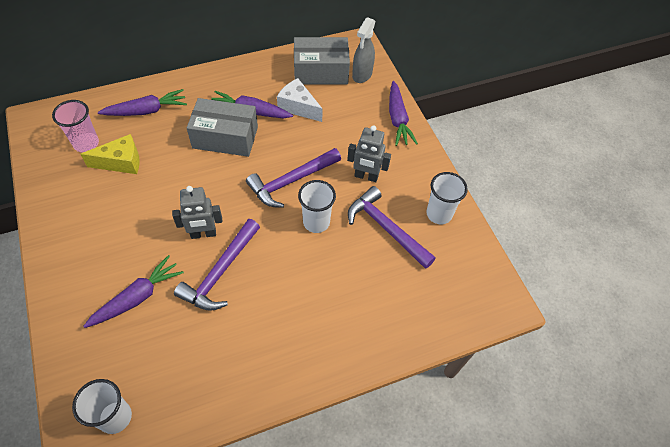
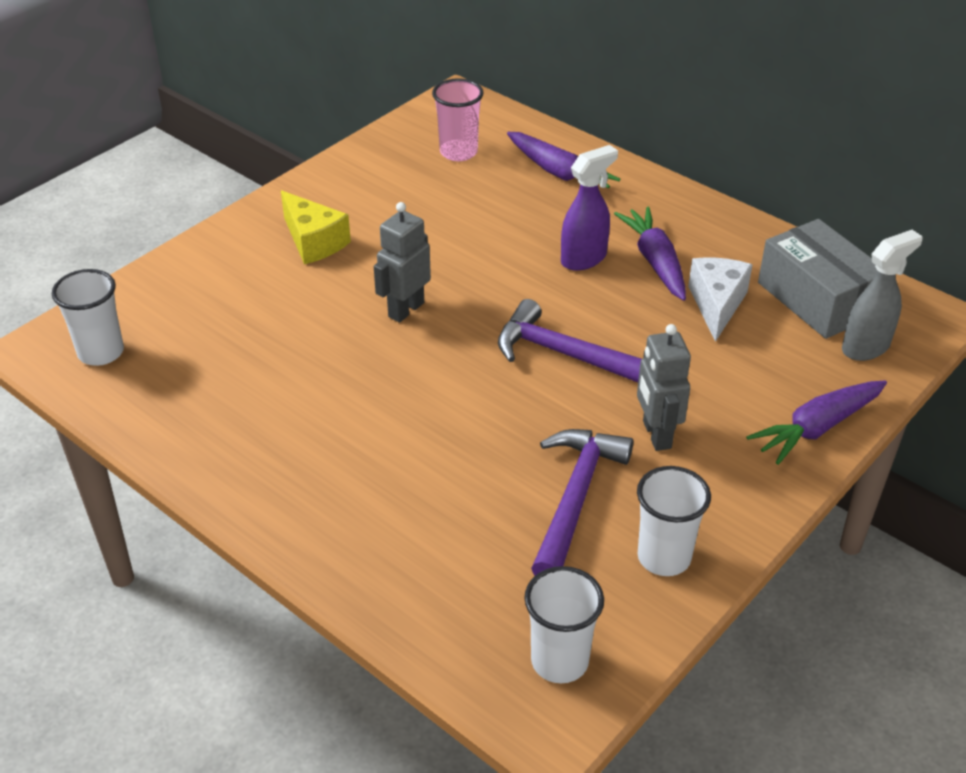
camera: 65 degrees right, 15 degrees down
yellow cheese [80,134,140,174] -> yellow cheese moved to [281,190,351,264]
purple carrot [83,255,184,328] -> none
grey robot [172,186,222,239] -> grey robot turned 75 degrees clockwise [374,202,431,323]
purple hammer [174,219,260,311] -> none
grey box [187,98,258,157] -> purple spray bottle [561,145,618,271]
white cup [298,180,336,233] -> white cup moved to [524,566,604,683]
grey spray bottle [352,17,375,83] -> grey spray bottle turned 150 degrees clockwise [842,230,923,361]

